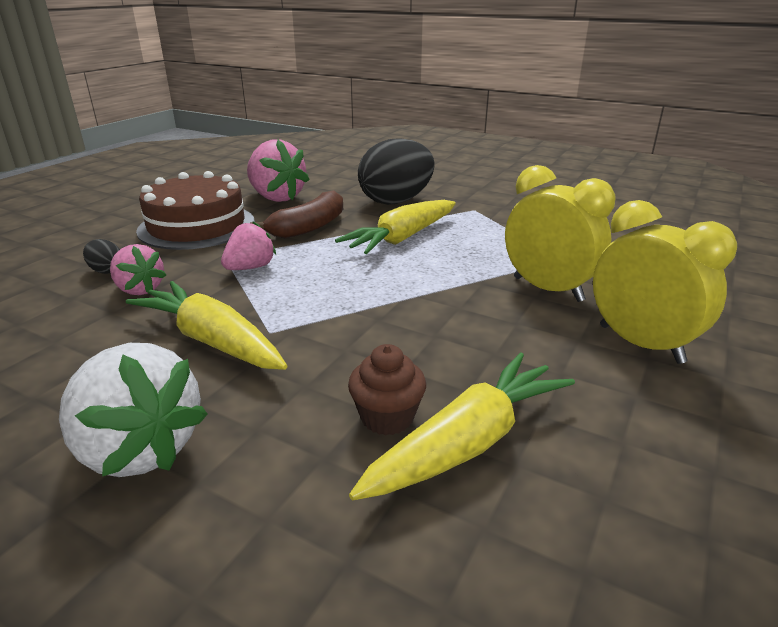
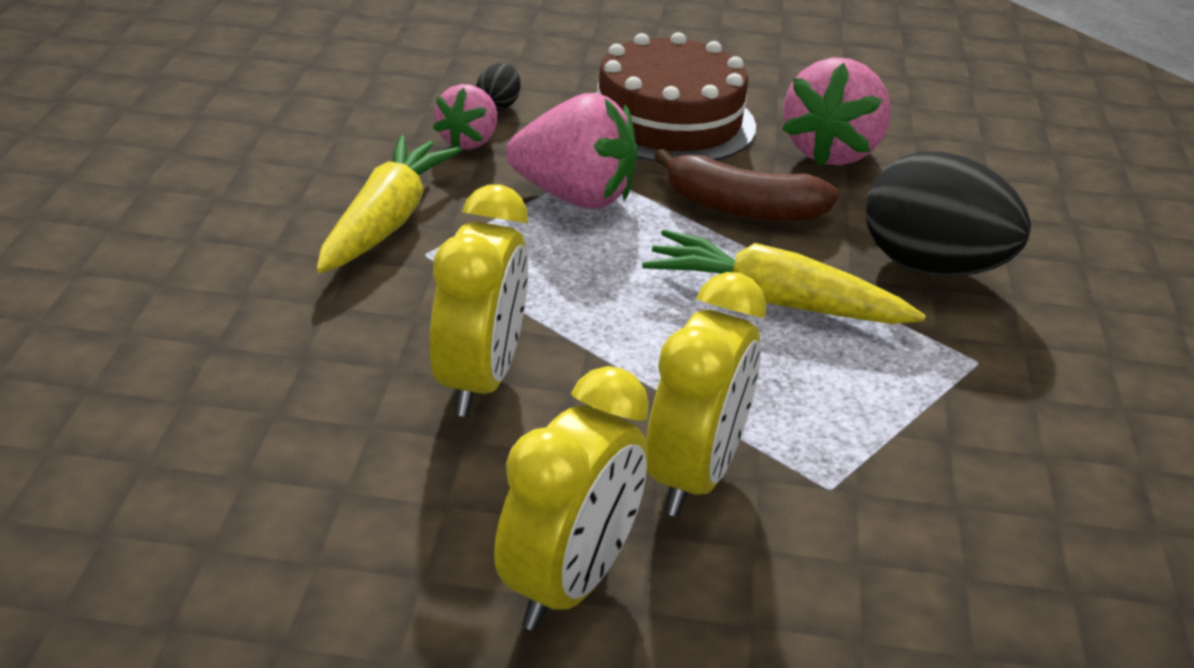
camera: 65 degrees right, 5 degrees up
white strawberry [59,343,208,477] -> none
pink strawberry [221,221,276,270] -> pink strawberry [506,93,638,209], size x1.66
brown cupcake [348,344,426,435] -> none
yellow carrot [349,352,575,500] -> none
none -> yellow clock [429,184,528,417]

